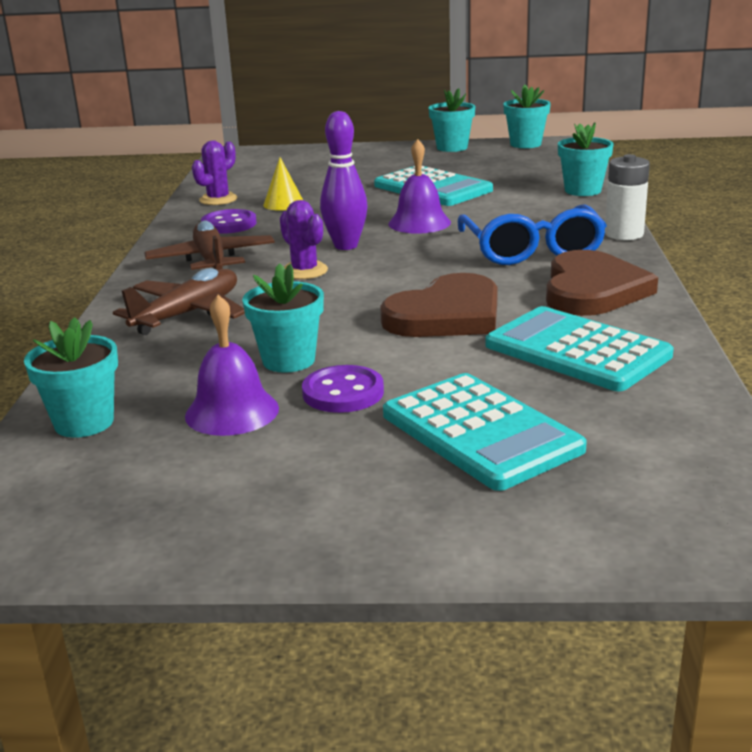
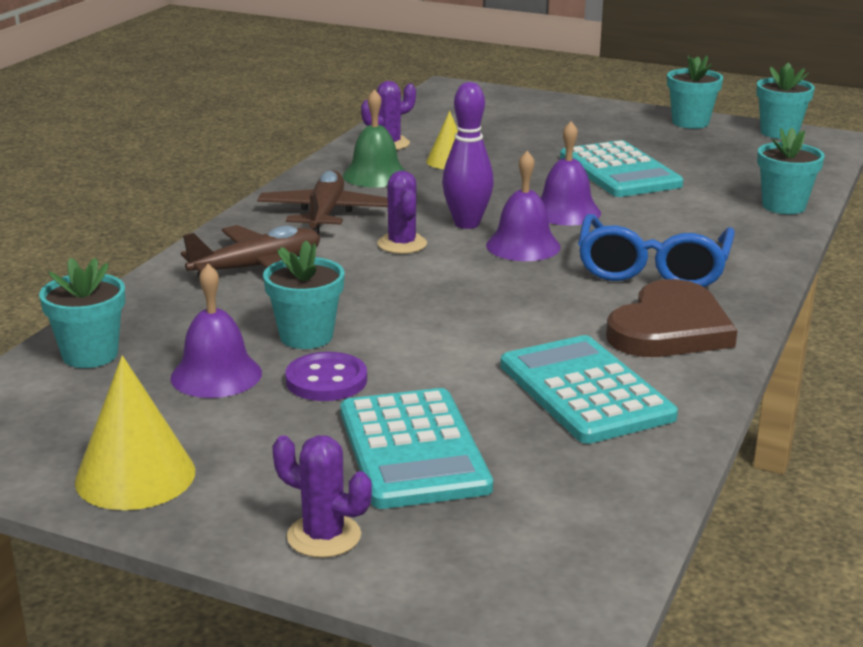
camera: 20 degrees right, 0 degrees up
purple button [201,209,257,234] -> green bell [343,89,406,188]
brown heart [380,273,498,337] -> none
white battery [605,154,650,240] -> none
none -> yellow cone [75,355,195,510]
none -> purple cactus [272,435,372,558]
none -> purple bell [486,151,561,261]

